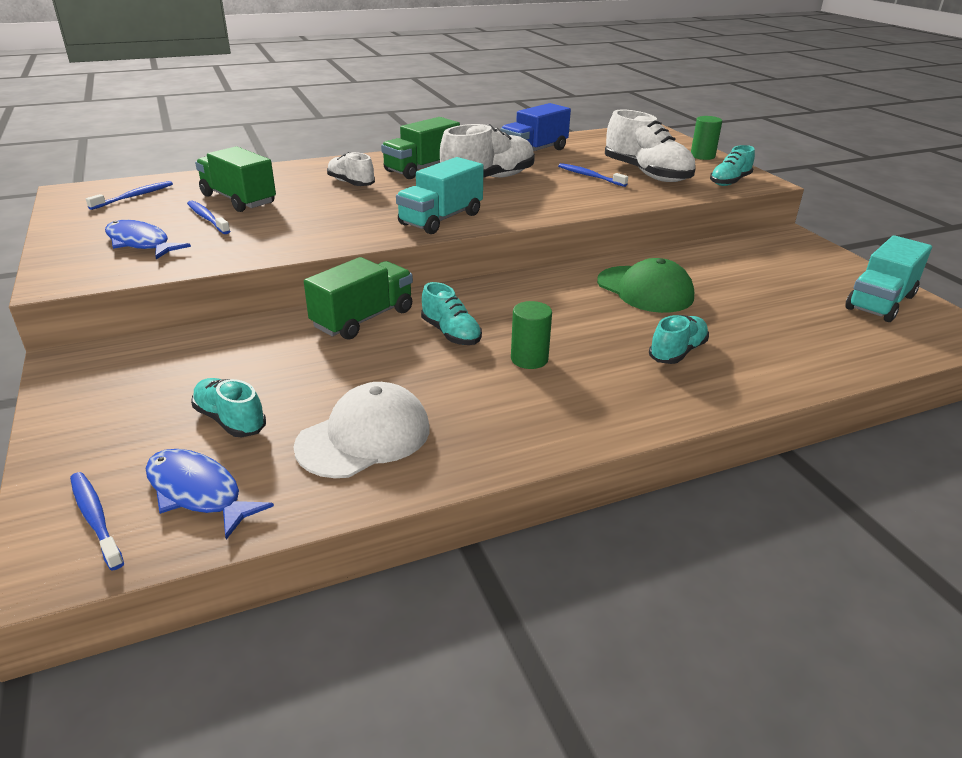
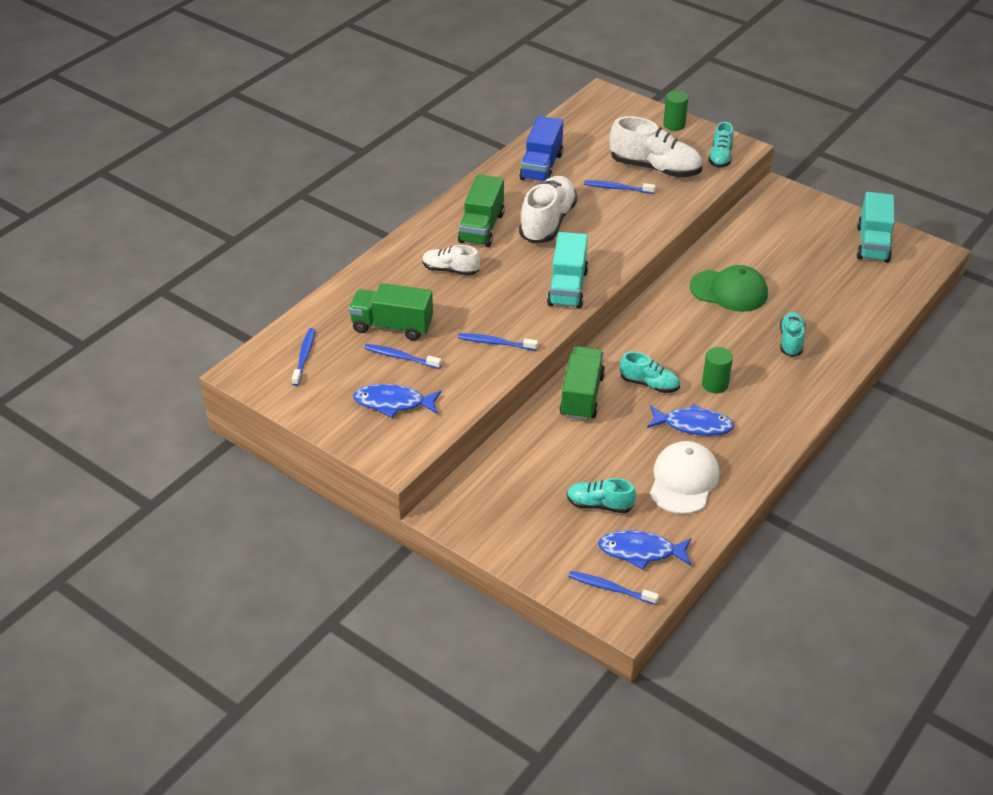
camera: 30 degrees left, 10 degrees up
none -> blue toothbrush [458,333,538,351]
none -> blue fish [647,404,734,436]

